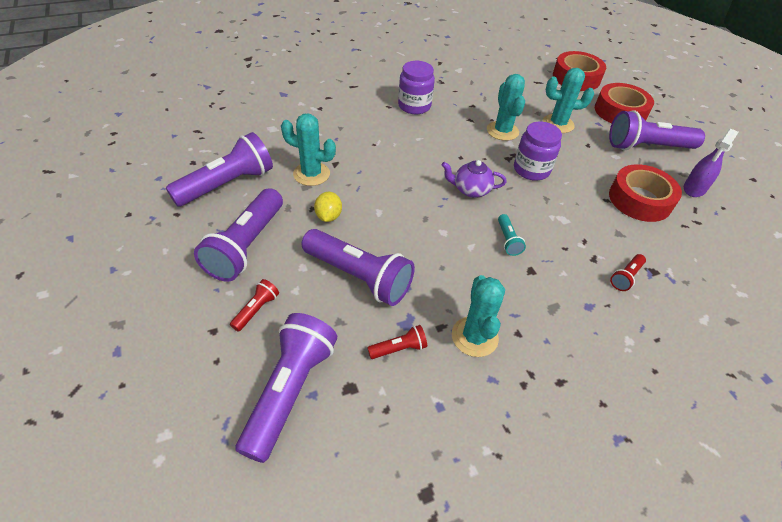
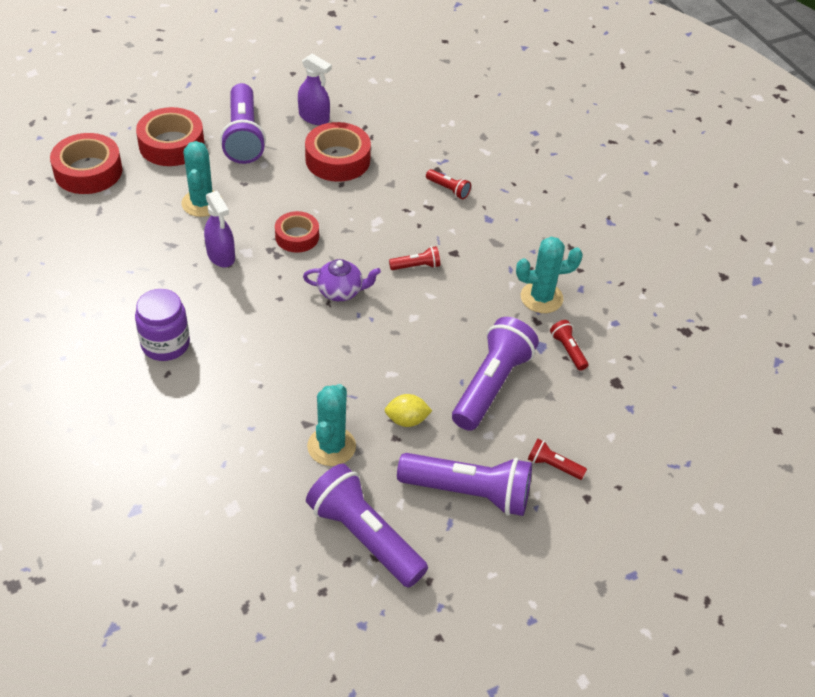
camera: 95 degrees left, 0 degrees up
purple flashlight [236,313,337,463] -> none
purple teapot [442,160,507,198] -> purple teapot turned 90 degrees counterclockwise [303,259,381,301]
turquoise cactus [487,74,525,141] -> purple spray bottle [204,191,235,267]
turquoise flashlight [498,214,526,256] -> red flashlight [389,246,440,270]
purple jar [514,121,562,181] -> red tape [275,211,319,253]

